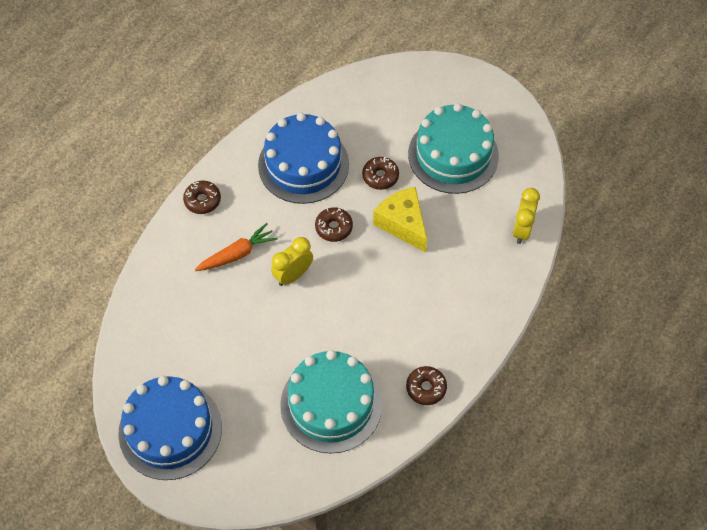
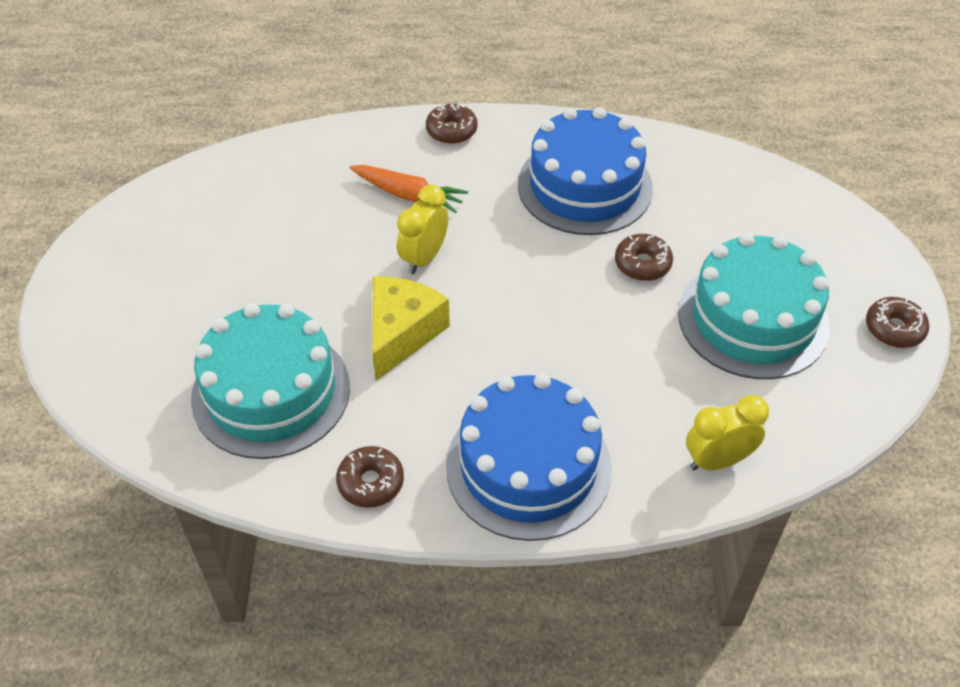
camera: 55 degrees right, 10 degrees down
blue cake [118,376,222,480] -> blue cake moved to [446,373,612,541]
yellow clock [271,237,313,286] -> yellow clock turned 75 degrees counterclockwise [397,185,448,274]
brown donut [315,207,353,242] -> brown donut moved to [866,297,929,348]
yellow cheese [373,187,427,253] -> yellow cheese moved to [372,276,450,381]

